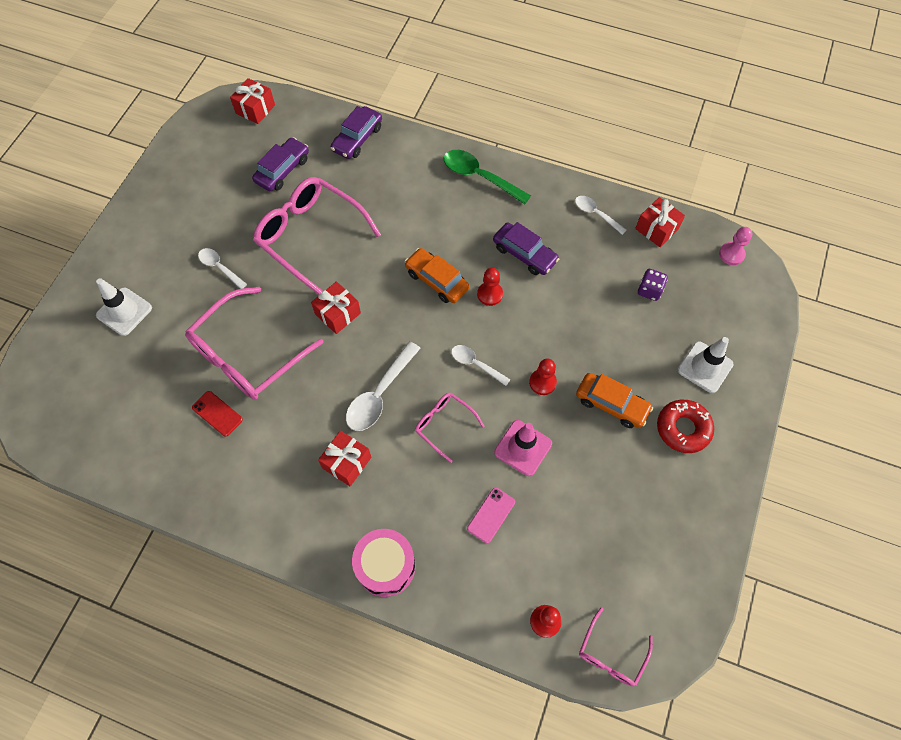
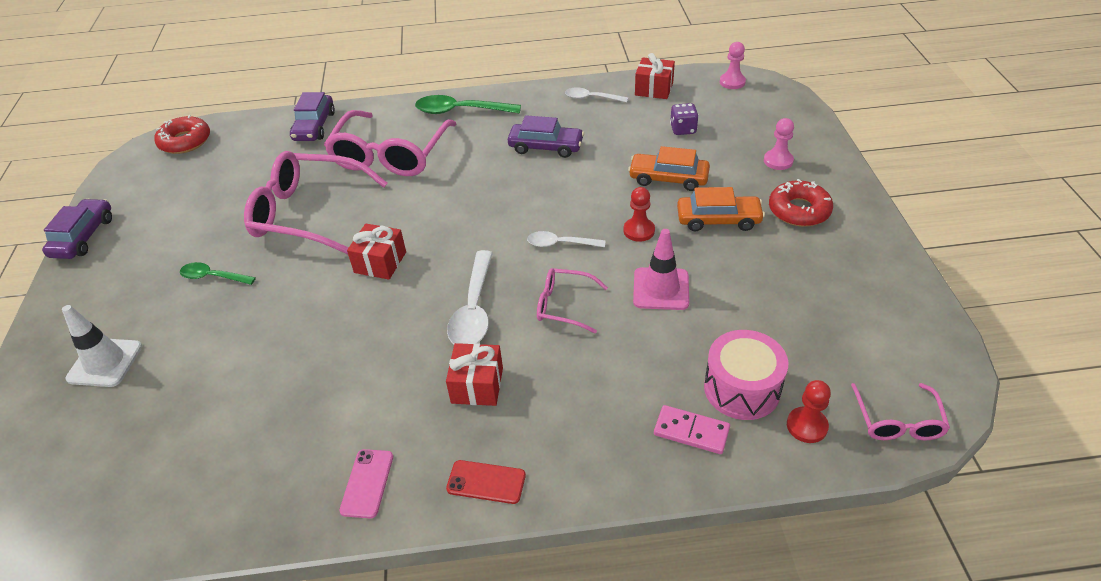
camera: 25 degrees left, 20 degrees down
pink glasses [185,287,323,399] -> pink glasses moved to [324,110,456,176]
red phone [192,391,243,437] -> red phone moved to [446,460,526,504]
white spoon [198,248,247,289] -> green spoon [180,262,256,285]
red gift [230,78,275,124] -> red donut [154,115,210,154]
purple car [252,137,309,191] -> purple car moved to [42,199,112,259]
pink drum [352,529,416,597] -> pink drum moved to [704,330,788,420]
orange car [405,248,470,303] -> orange car moved to [628,146,710,191]
pink phone [467,488,515,543] -> pink phone moved to [339,449,393,518]
red pawn [477,268,503,306] -> none
white traffic cone [678,337,733,393] -> pink pawn [764,118,794,170]
none -> pink domino [654,405,730,454]

